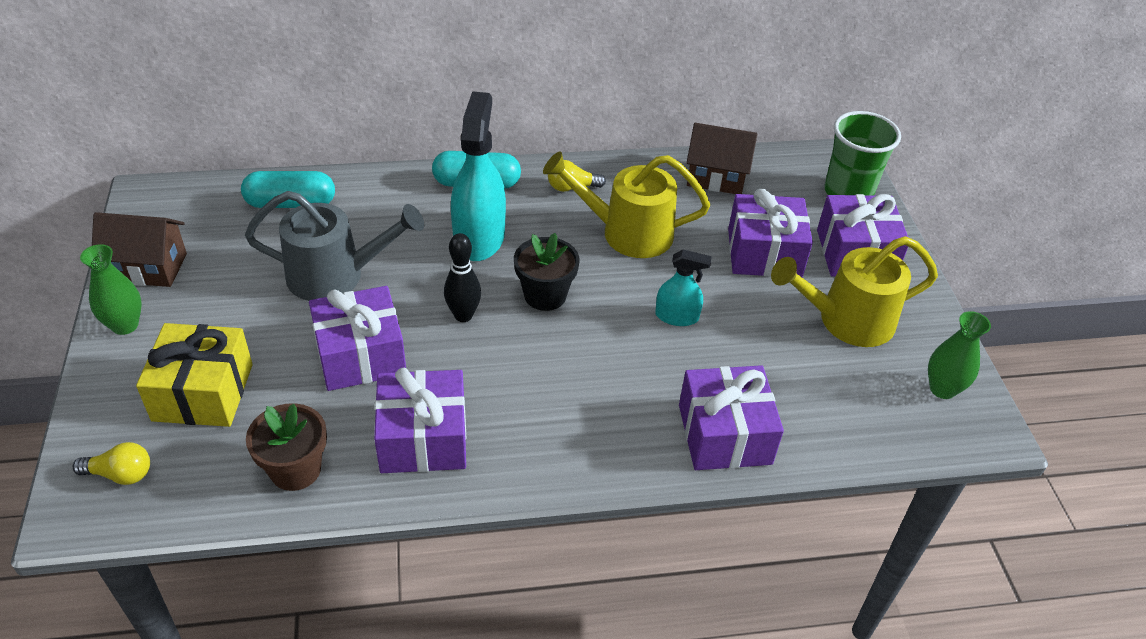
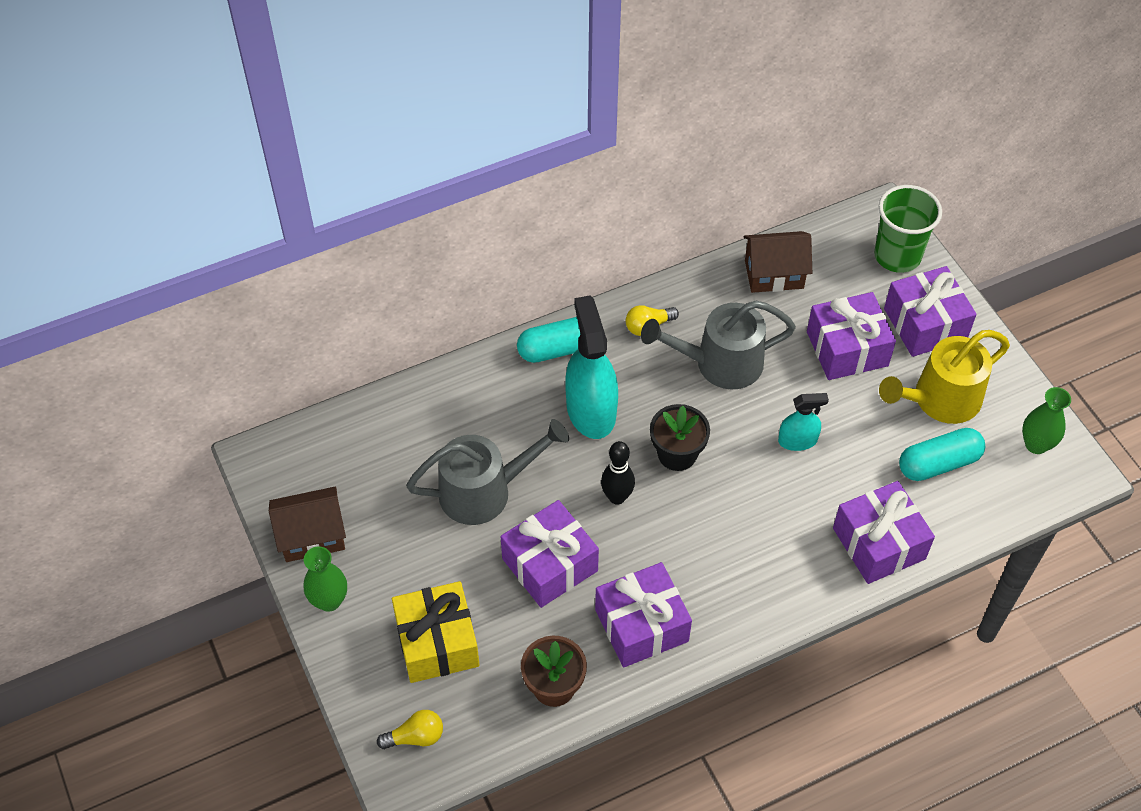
camera: 15 degrees left, 10 degrees up
turquoise capsule [241,171,335,208] -> turquoise capsule moved to [899,428,985,481]
yellow watering can [543,151,710,258] -> grey watering can [641,301,796,389]

